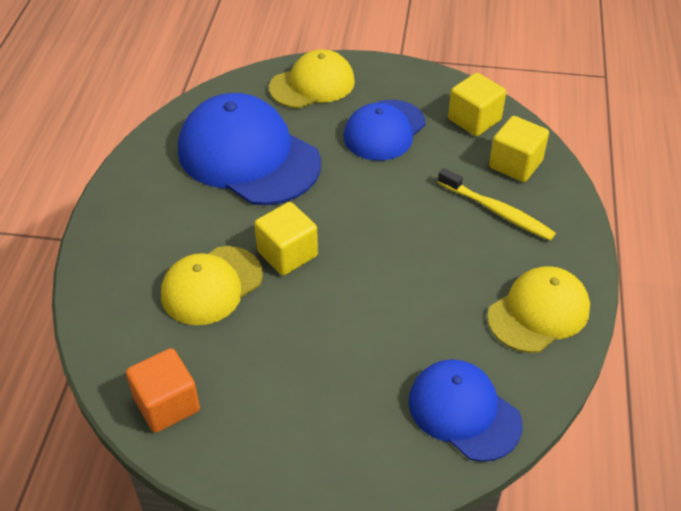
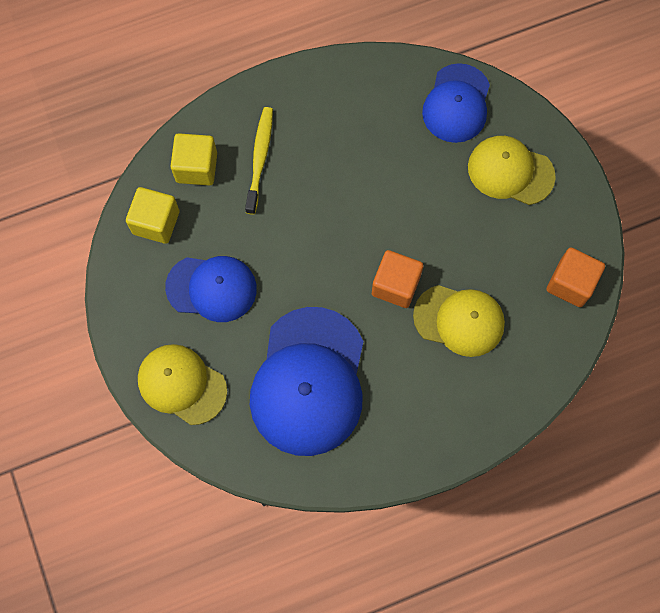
camera: 120 degrees left, 25 degrees up
yellow cube [254,202,318,275] -> orange cube [372,250,423,308]
yellow cap [487,266,590,353] -> yellow cap moved to [468,136,556,205]

